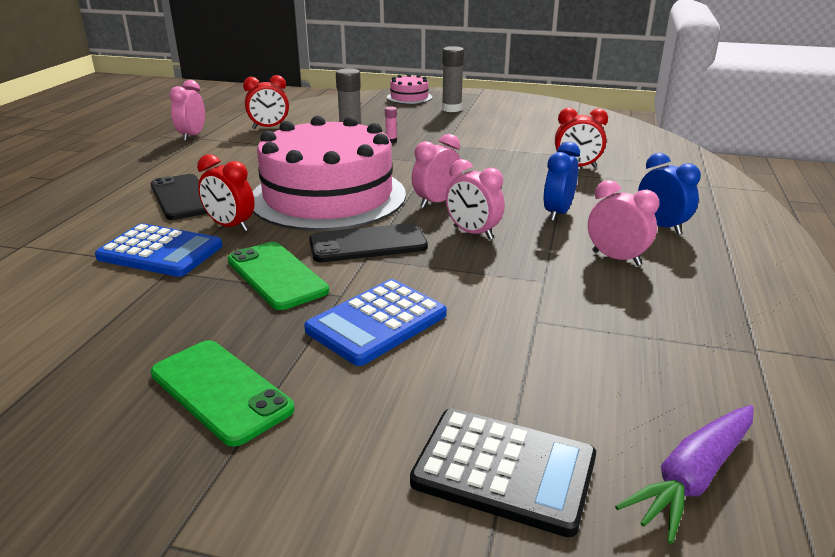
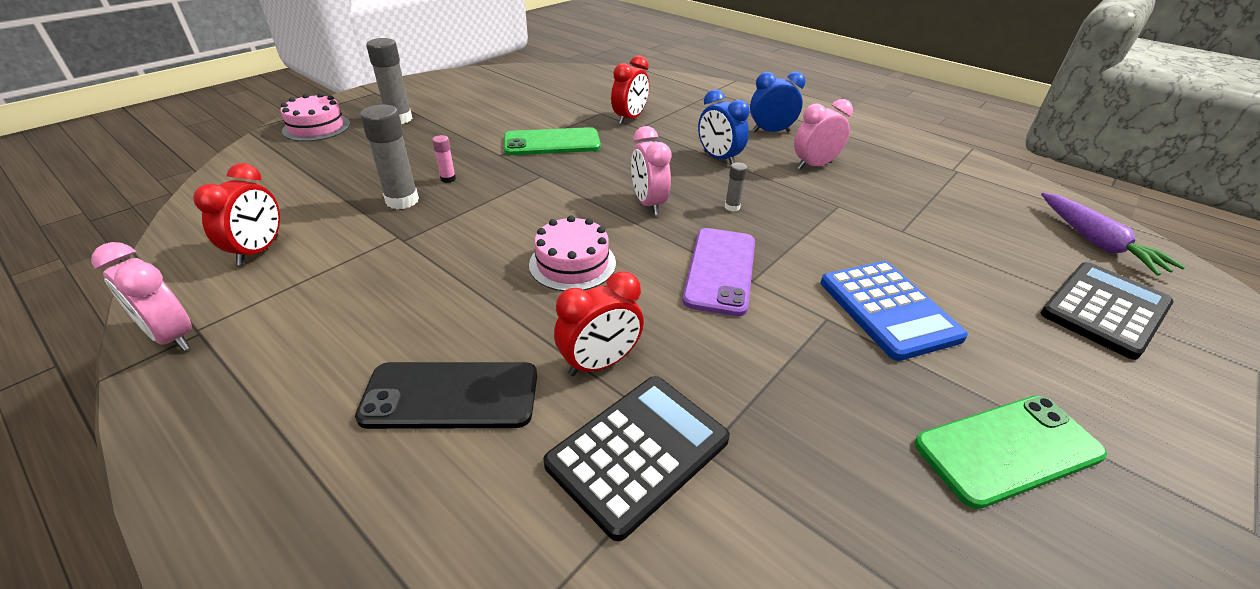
camera: 65 degrees left, 10 degrees up
blue calculator [95,223,223,277] -> black calculator [544,376,730,541]
green phone [228,242,329,310] -> green phone moved to [504,127,601,155]
pink cake [252,116,406,231] -> pink cake [529,215,616,291], size x0.43
black phone [309,223,428,262] -> purple phone [682,228,755,316]
pink clock [446,159,505,240] -> grey glue stick [725,162,747,212]

